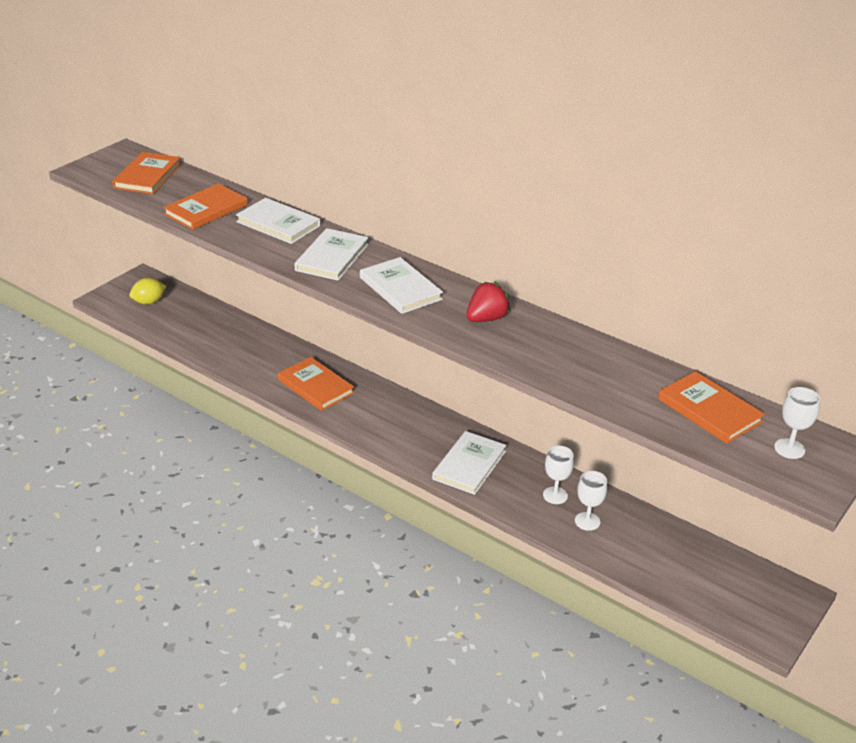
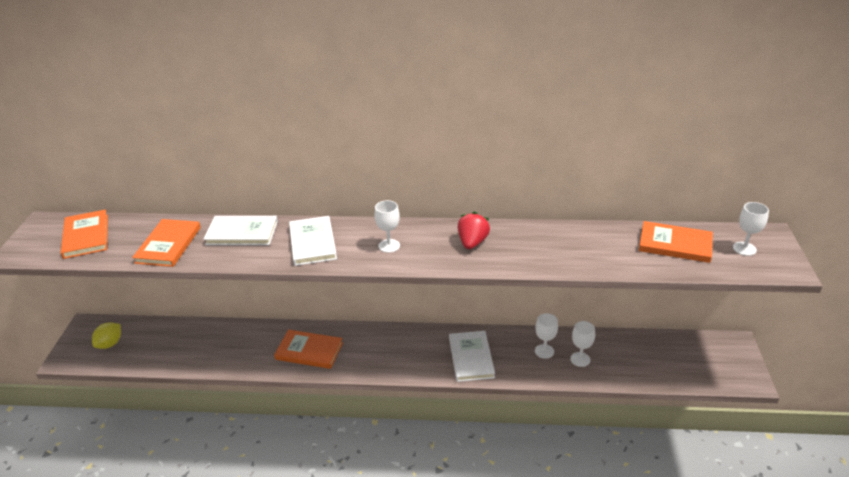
camera: 30 degrees left, 0 degrees up
white book [360,257,443,314] -> white goblet [375,200,400,253]

